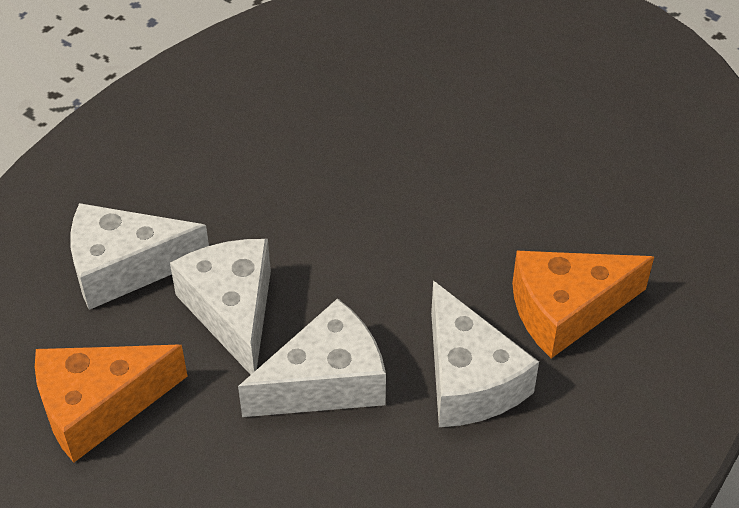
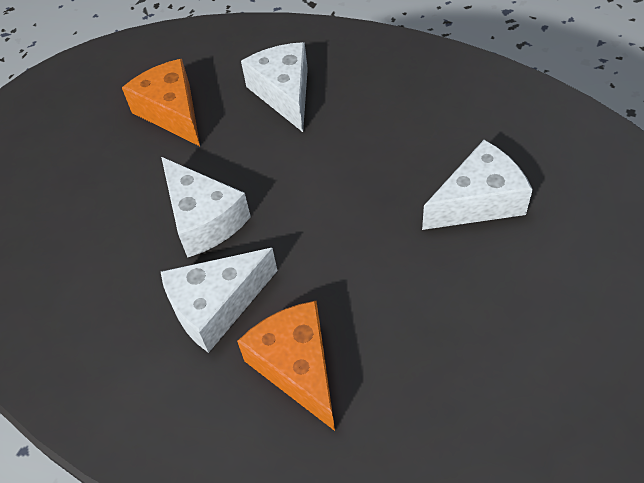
camera: 85 degrees right, 5 degrees up
white cheese [170,239,271,375] -> white cheese moved to [422,140,533,230]

